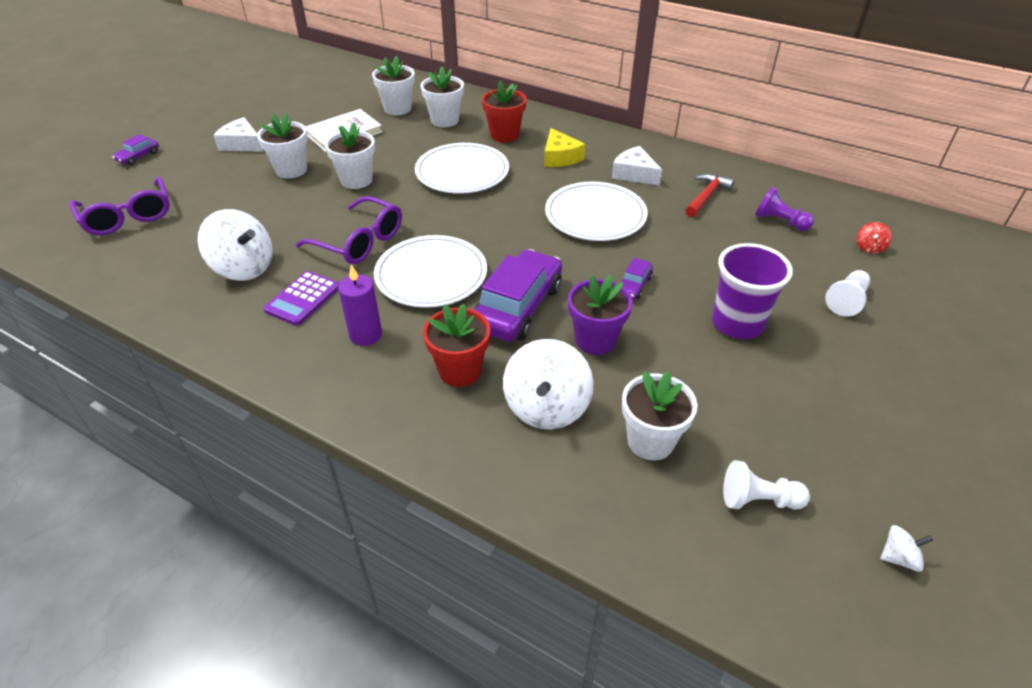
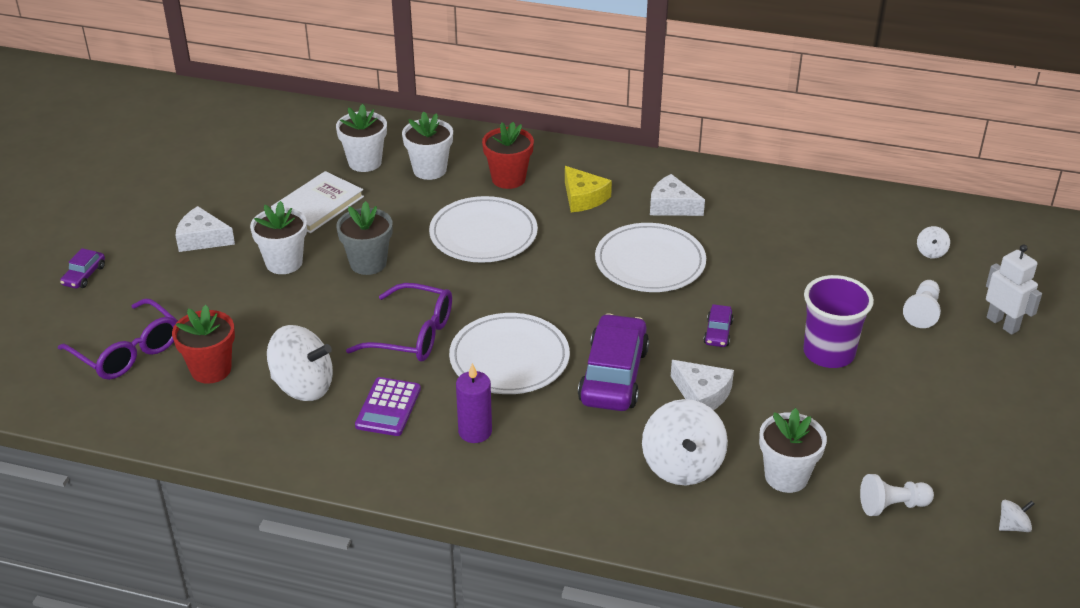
camera: 15 degrees left, 5 degrees down
white flower pot [325,122,375,189] -> grey flower pot [336,201,393,275]
red flower pot [423,304,491,387] -> red flower pot moved to [172,305,235,384]
purple flower pot [568,275,633,355] -> white cheese [671,360,734,410]
red hammer [685,174,735,217] -> none
purple pawn [755,187,814,231] -> none
red spinning top [857,222,892,254] -> white spinning top [917,226,950,259]
none -> white robot [986,244,1042,335]

